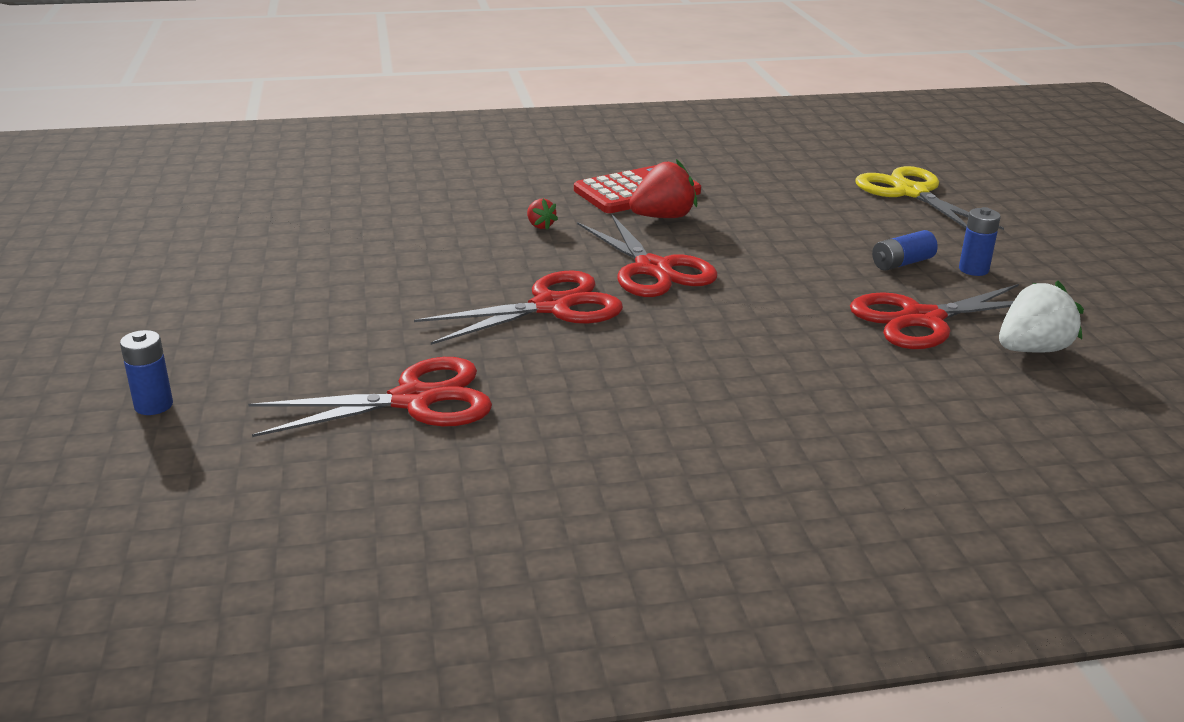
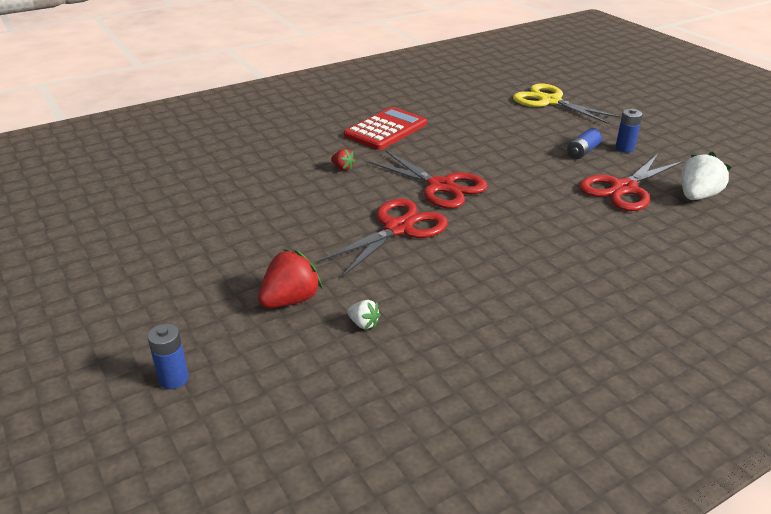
camera: 20 degrees left, 5 degrees up
red scissors [248,357,492,437] -> white strawberry [347,300,381,329]
red strawberry [629,159,697,218] -> red strawberry moved to [258,249,322,308]

